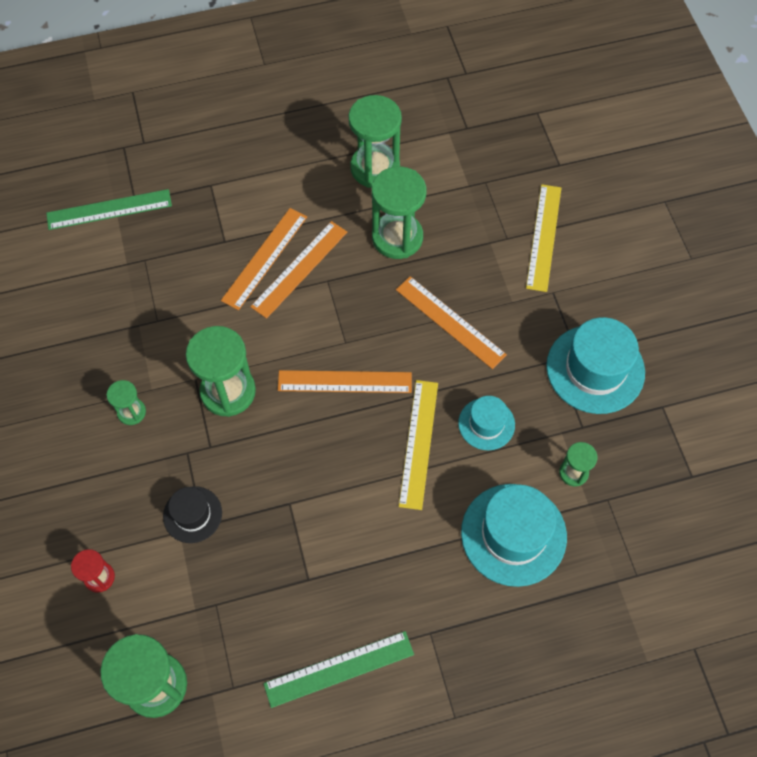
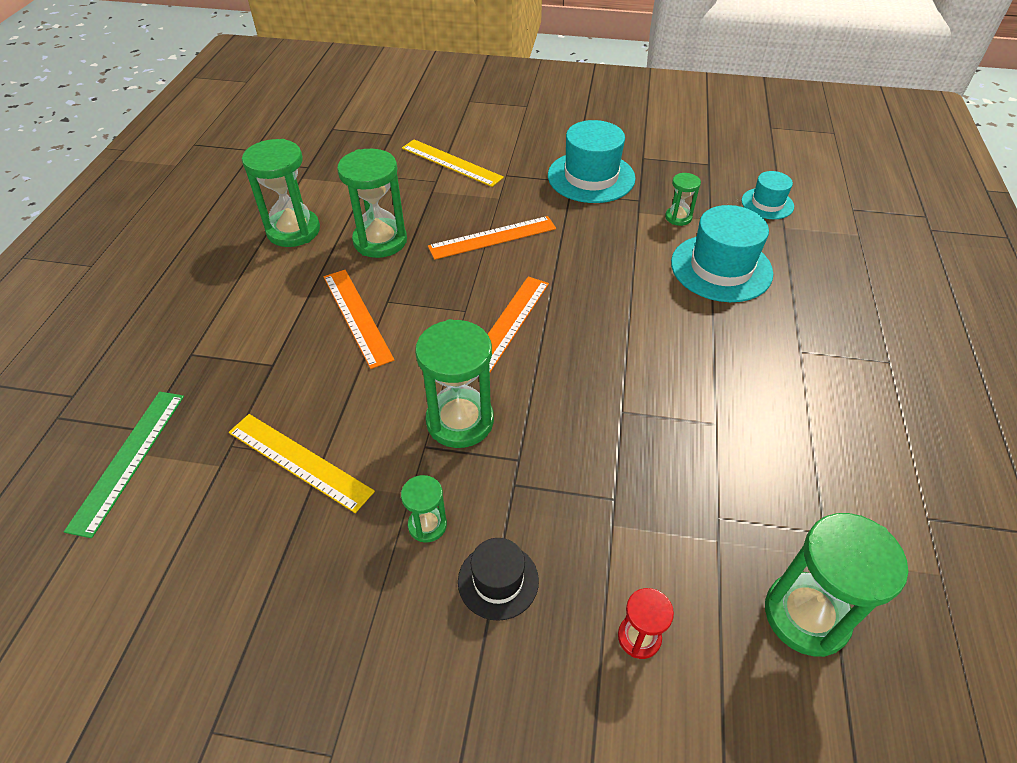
camera: 65 degrees left, 15 degrees down
black hat [163,486,222,543] -> black hat moved to [458,538,539,621]
orange ruler [221,208,307,310] -> none
green ruler [263,631,414,708] -> none
yellow ruler [399,380,438,510] -> yellow ruler moved to [229,414,375,513]
turquoise hat [458,396,515,450] -> turquoise hat moved to [742,171,794,219]

